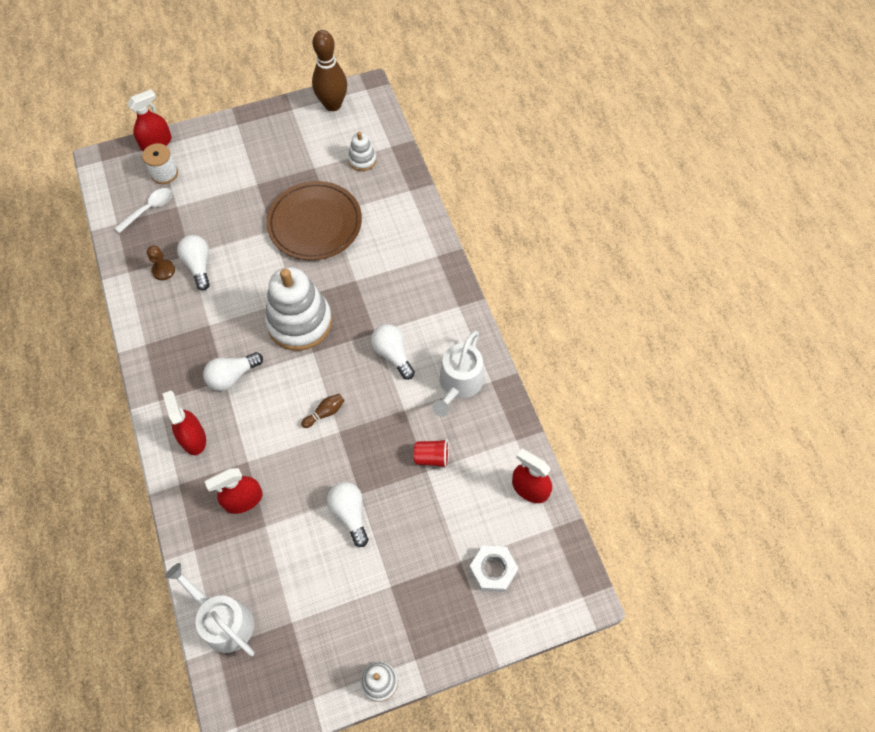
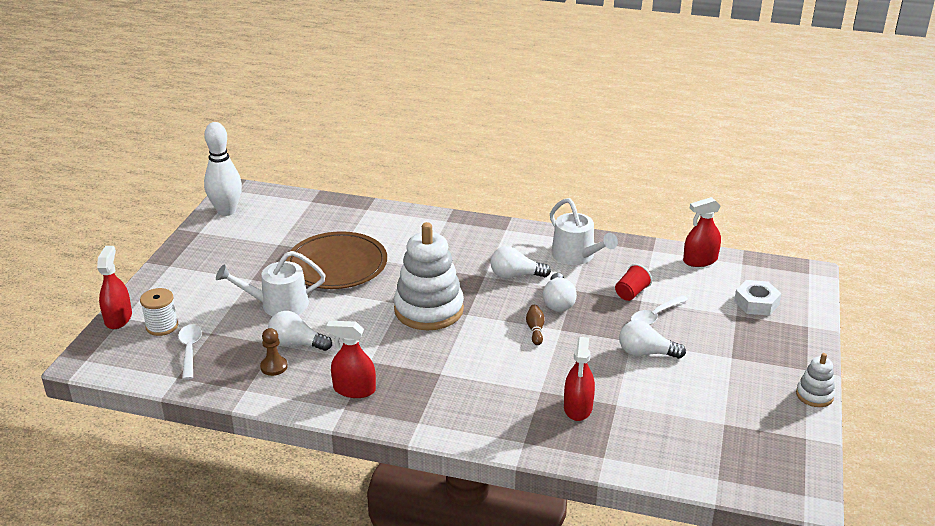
camera: 55 degrees left, 30 degrees down
red spray bottle [162,391,206,455] -> red spray bottle moved to [326,321,376,398]
white watering can [165,563,255,656] -> white watering can moved to [216,251,326,316]
white light bulb [203,352,263,391] -> white light bulb moved to [543,273,577,312]
brown bowling pin [312,30,347,111] -> white bowling pin [204,122,242,216]
white stacking toy [348,132,376,171] -> none
none -> white spoon [631,295,688,325]

